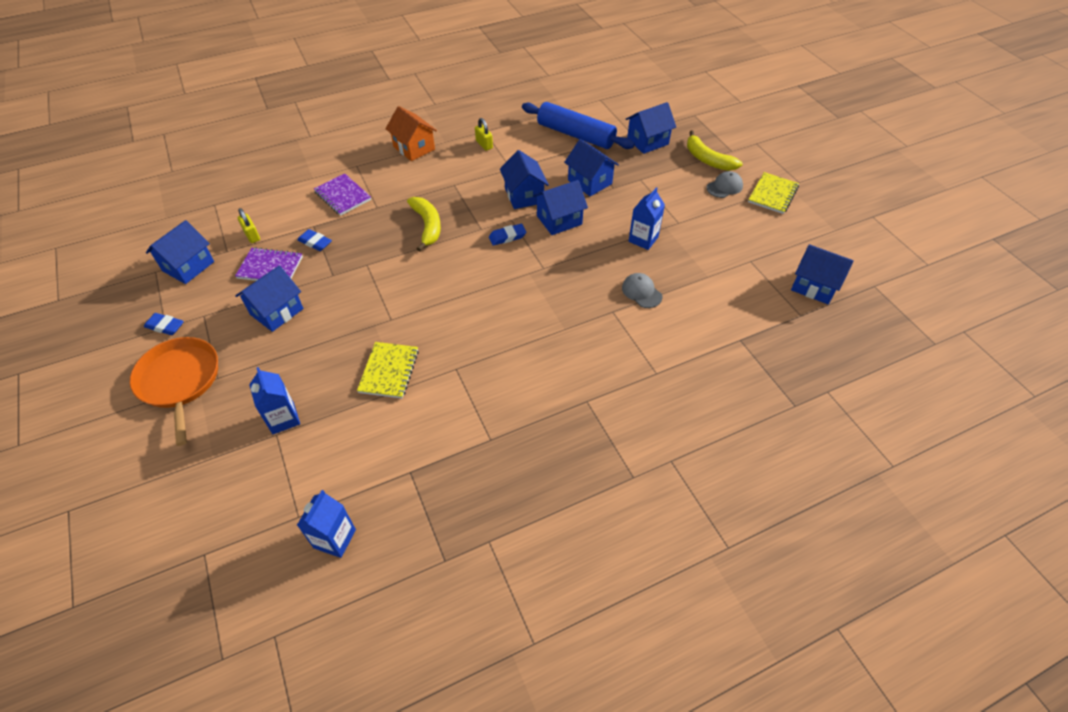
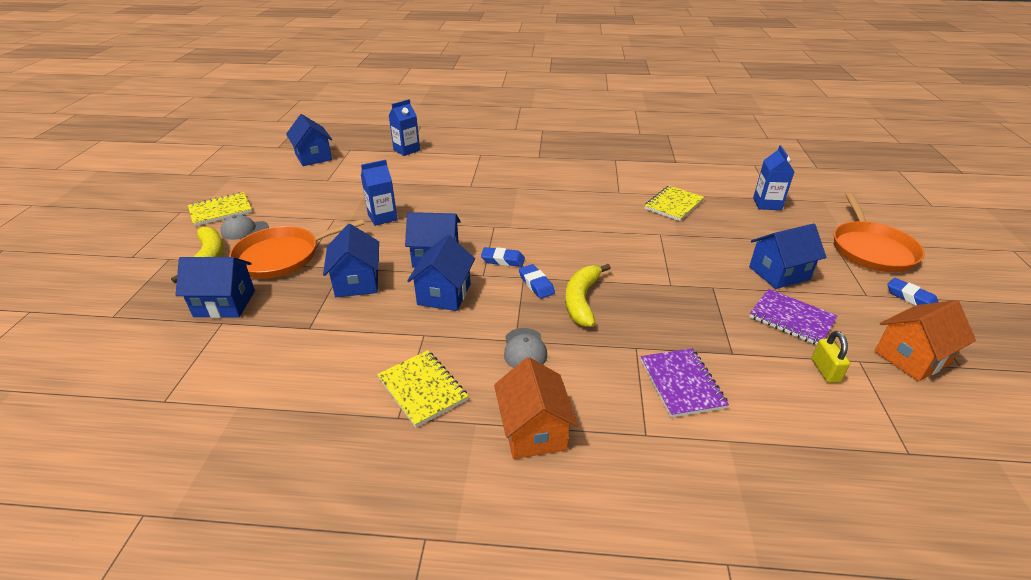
camera: 150 degrees left, 15 degrees down
blue house [146,220,214,284] -> orange house [874,300,976,382]
blue eraser [297,229,332,251] -> blue eraser moved to [519,264,555,299]
blue carton [297,490,356,558] -> blue carton moved to [389,99,420,156]
yellow padlock [475,118,493,151] -> yellow notebook [377,350,468,428]
blue rolling pin [522,102,635,149] -> none
grey cap [622,273,663,308] -> grey cap moved to [504,328,547,368]
none -> orange pan [229,219,365,279]

